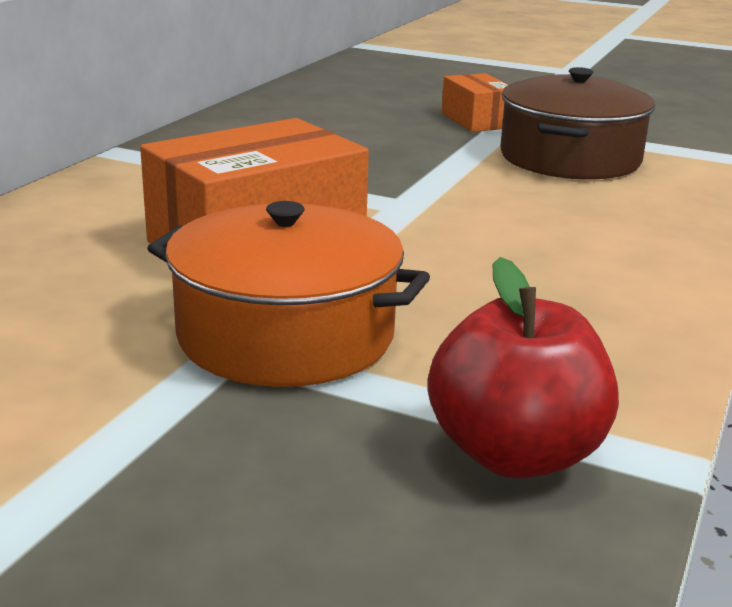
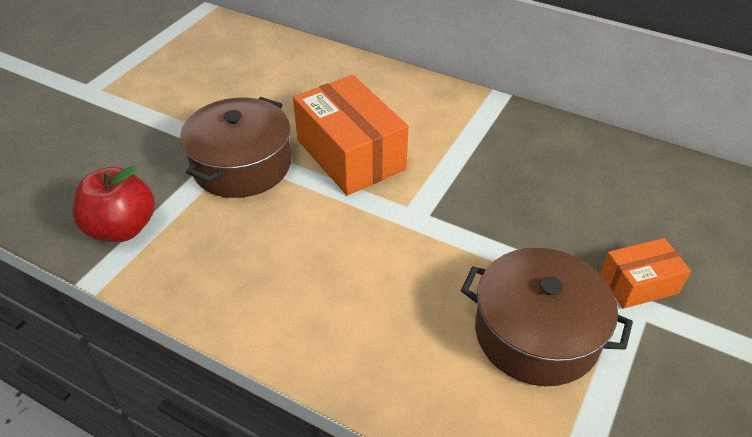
camera: 95 degrees right, 20 degrees up
orange pot [147,201,430,387] -> brown pot [180,97,291,198]

